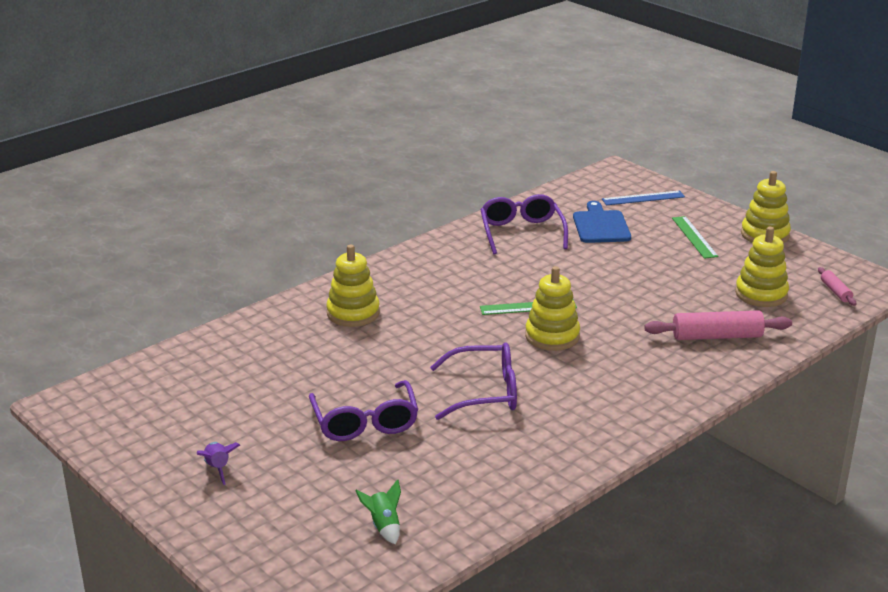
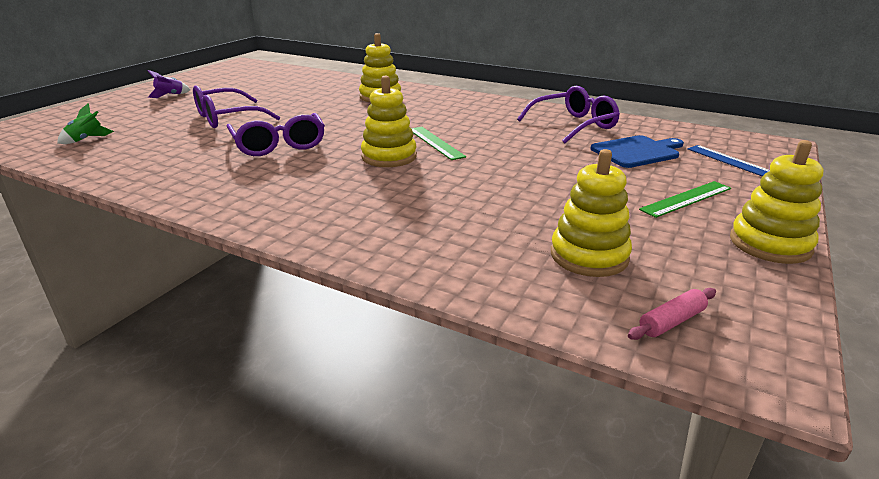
camera: 70 degrees right, 0 degrees up
pink rolling pin [644,310,792,340] -> none

